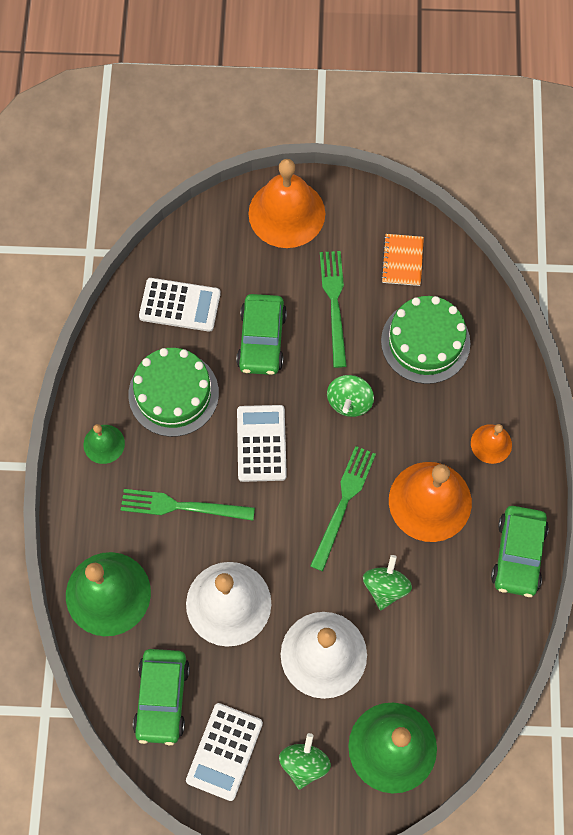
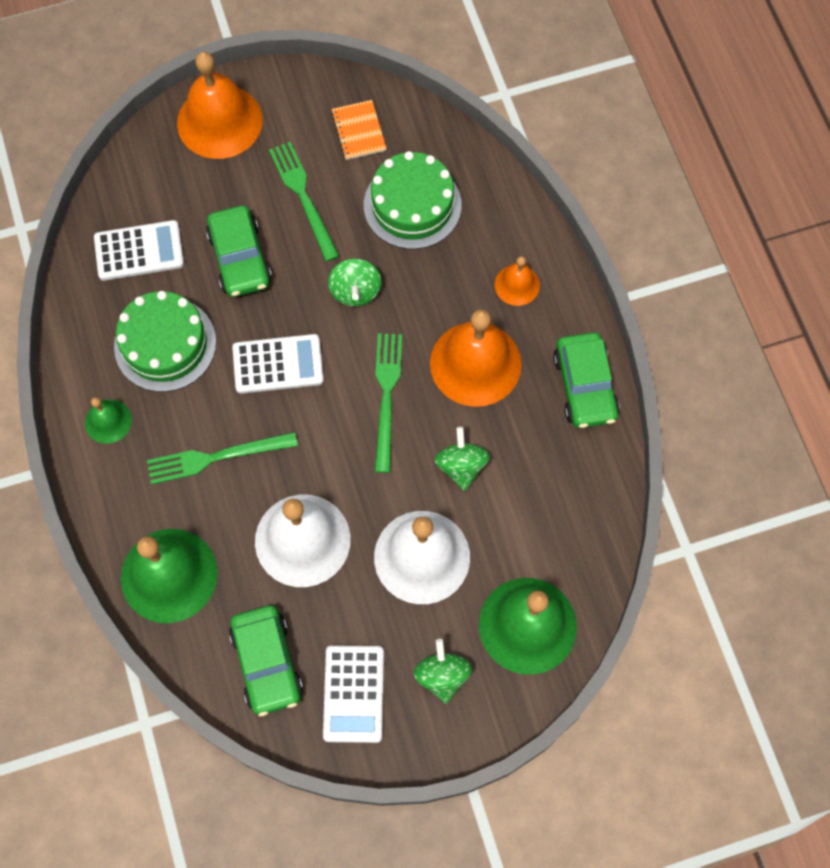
camera: 20 degrees left, 0 degrees up
white calculator [237,405,287,482] -> white calculator turned 105 degrees clockwise [232,334,324,394]

